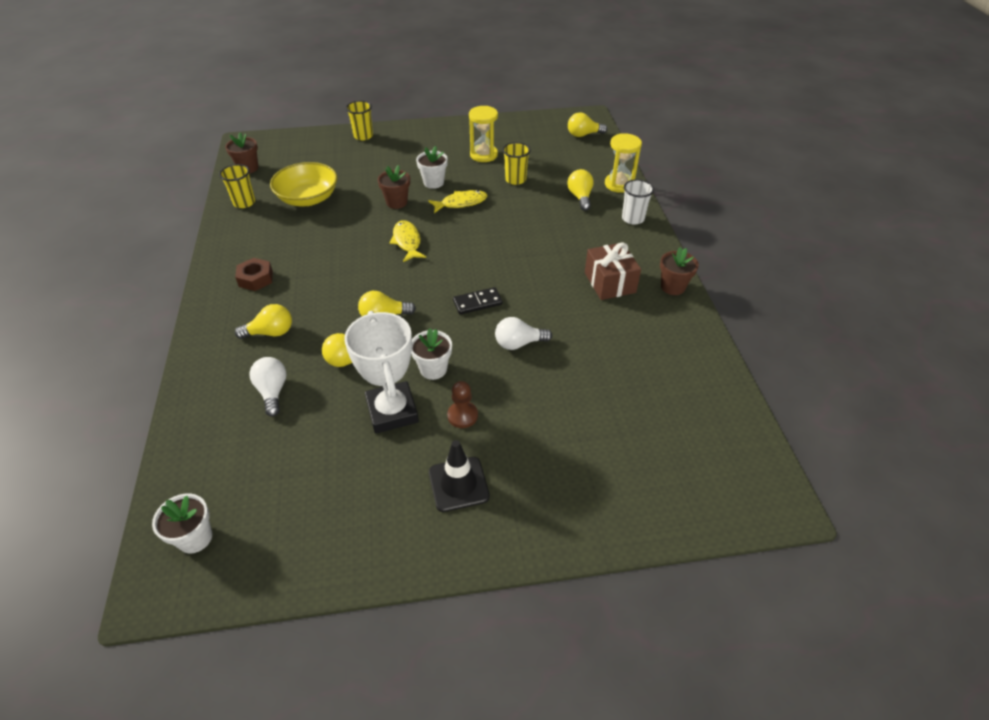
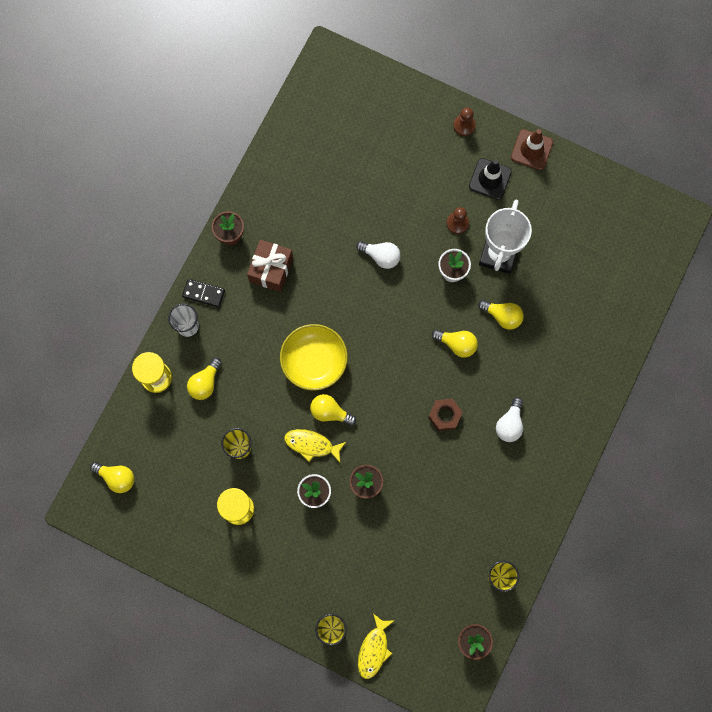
camera: 145 degrees left, 30 degrees up
white flower pot [152,493,212,553] -> none
brown nut [235,258,273,291] -> brown nut moved to [428,399,463,431]
yellow light bulb [235,304,292,339] -> yellow light bulb moved to [310,394,356,426]
white light bulb [249,357,287,417] -> white light bulb moved to [496,397,523,442]
yellow bowl [270,162,337,206] -> yellow bowl moved to [280,324,348,391]
yellow fish [389,220,426,262] -> yellow fish moved to [358,614,395,679]
black domino [453,287,503,315] -> black domino moved to [182,279,225,307]
none -> brown pawn [454,107,476,136]
none -> brown traffic cone [511,129,553,170]

